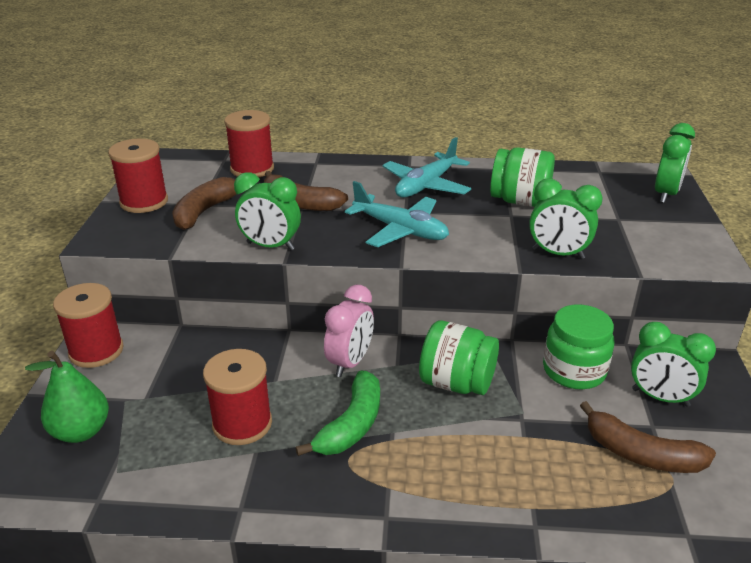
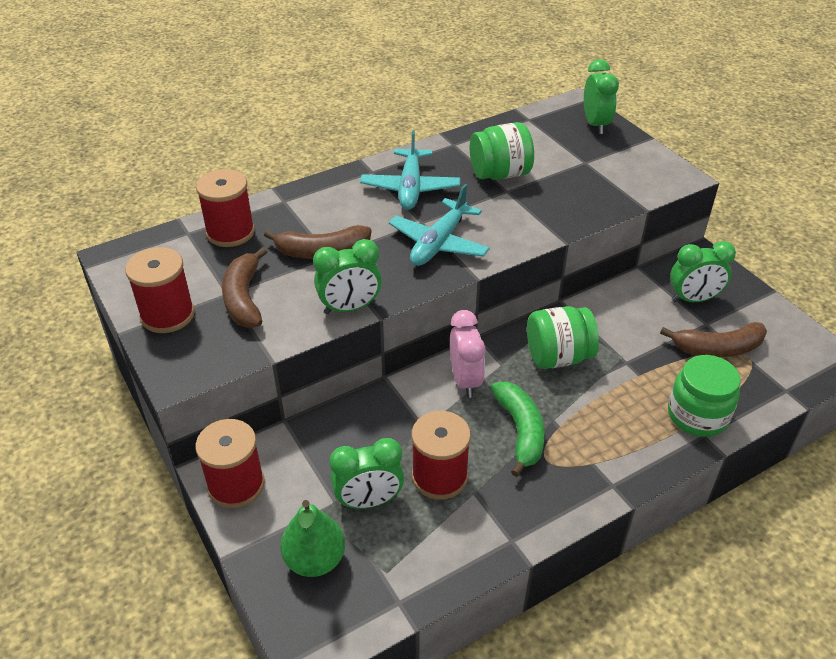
camera: 35 degrees left, 10 degrees up
turquoise plane [345,181,449,247] -> turquoise plane turned 120 degrees clockwise [389,184,490,266]
green clock [529,179,603,259] -> green clock moved to [330,438,404,509]
green jar [543,305,614,389] -> green jar moved to [668,355,741,437]

